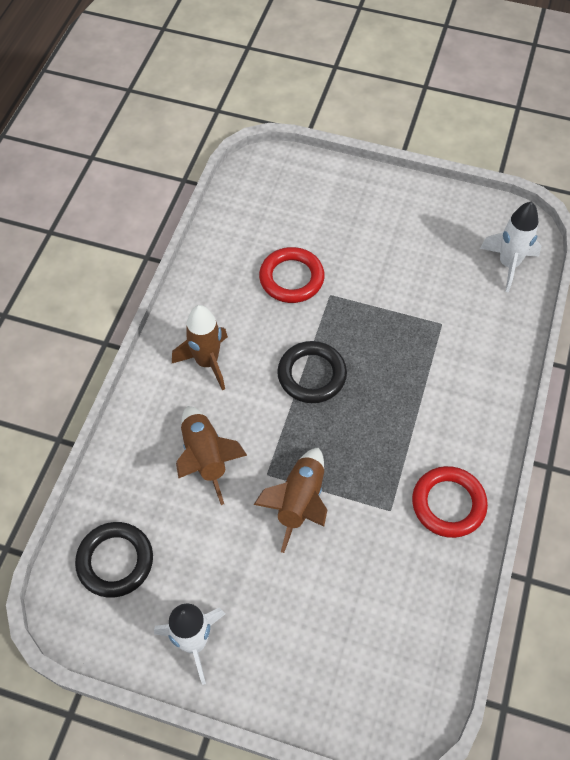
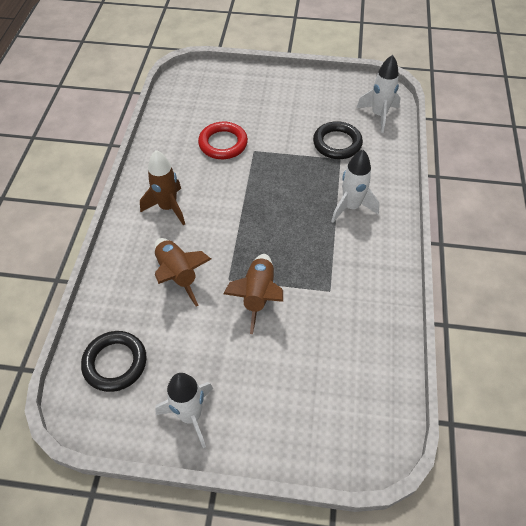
camera: 10 degrees left, 5 degrees down
black ring [277,341,347,403] -> black ring moved to [313,121,363,159]
red ring [412,466,488,538] -> none
none -> white rocket [331,150,380,223]

